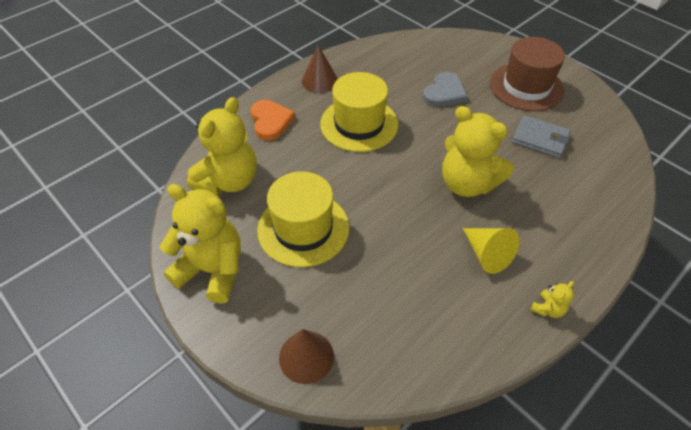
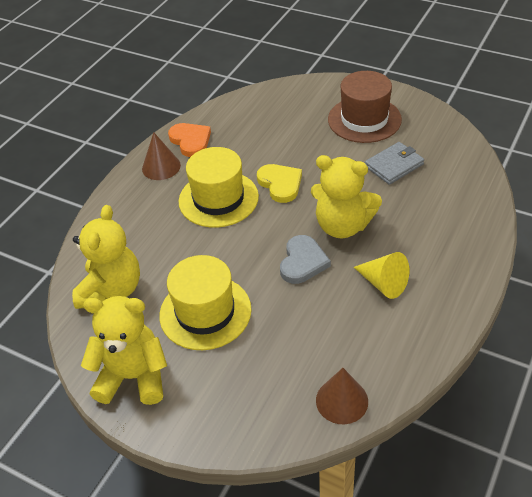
camera: 15 degrees left, 5 degrees down
orange heart [251,100,295,140] -> orange heart moved to [168,123,211,157]
brown cone [279,329,334,384] -> brown cone moved to [316,368,368,424]
grey heart [423,72,467,107] -> grey heart moved to [280,235,331,284]
grey wallet [512,115,571,158] -> grey wallet turned 45 degrees counterclockwise [365,142,424,185]
yellow teddy bear [530,281,574,318] -> none
none -> yellow heart [257,164,302,203]

